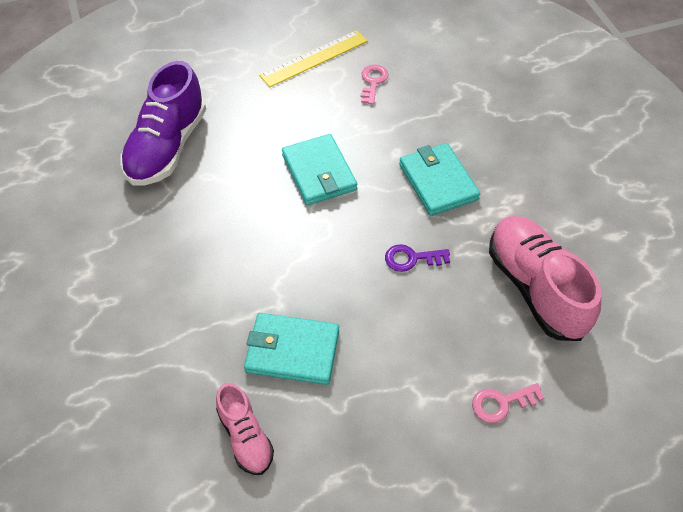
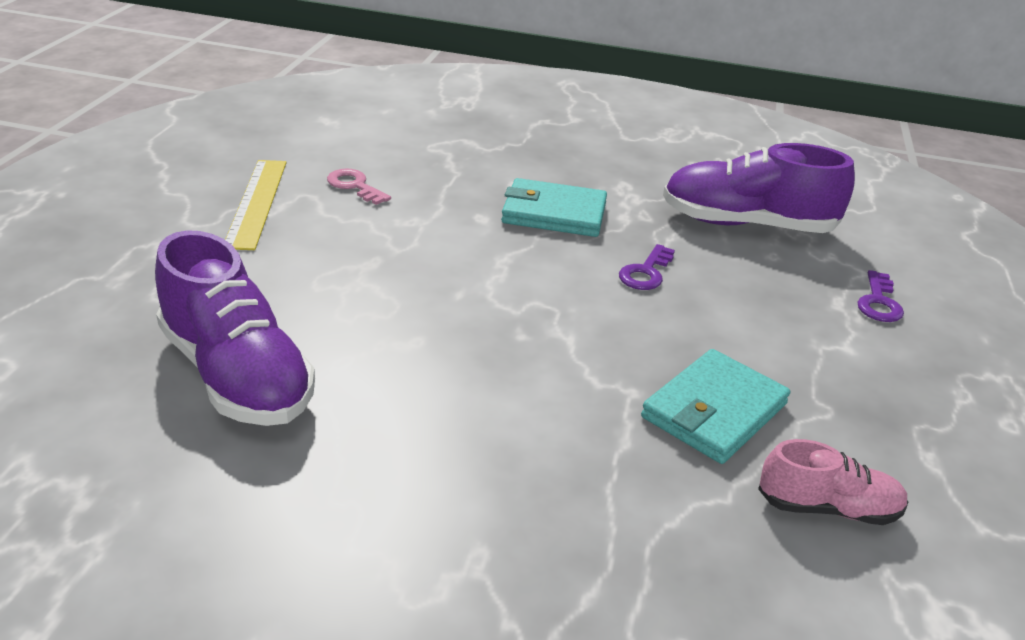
camera: 60 degrees left, 20 degrees down
turquoise wallet [282,134,357,205] -> none
pink key [472,383,544,423] -> purple key [857,270,904,322]
pink shoe [489,216,601,341] -> purple shoe [663,143,855,233]

